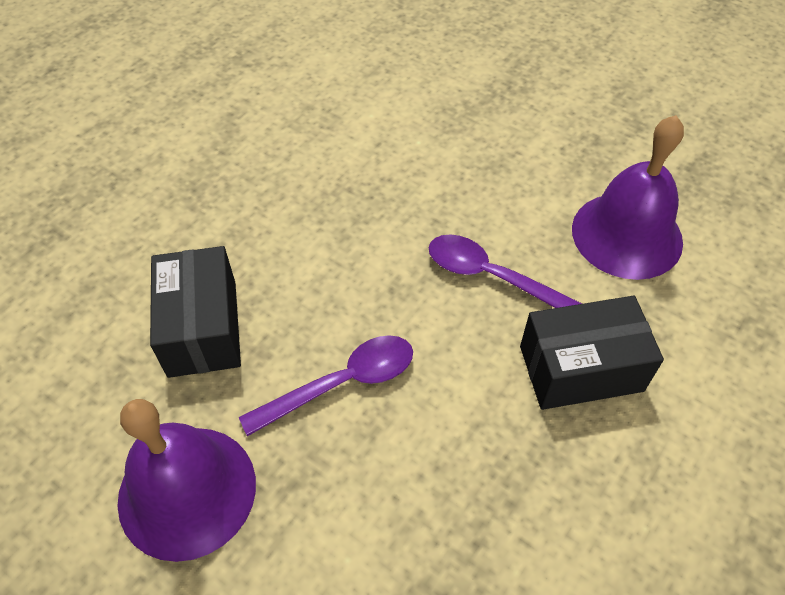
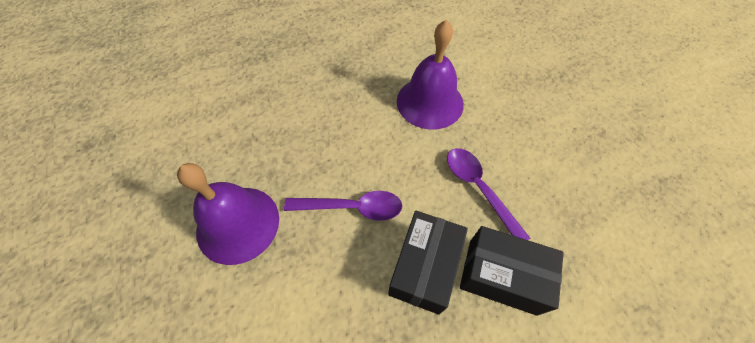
camera: 30 degrees right, 5 degrees up
black box [150,246,241,378] -> black box moved to [388,211,468,315]
purple bell [572,115,684,280] -> purple bell moved to [397,20,464,130]

